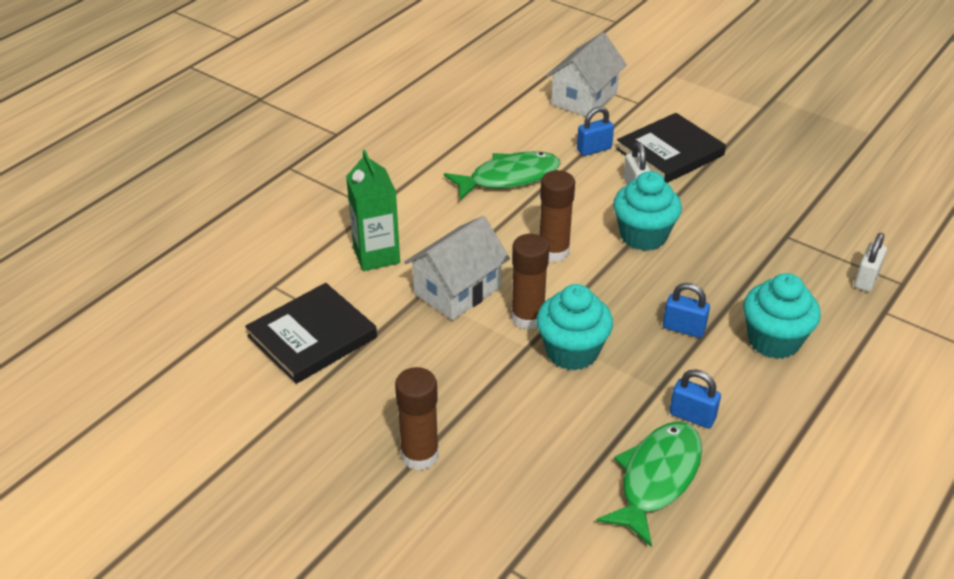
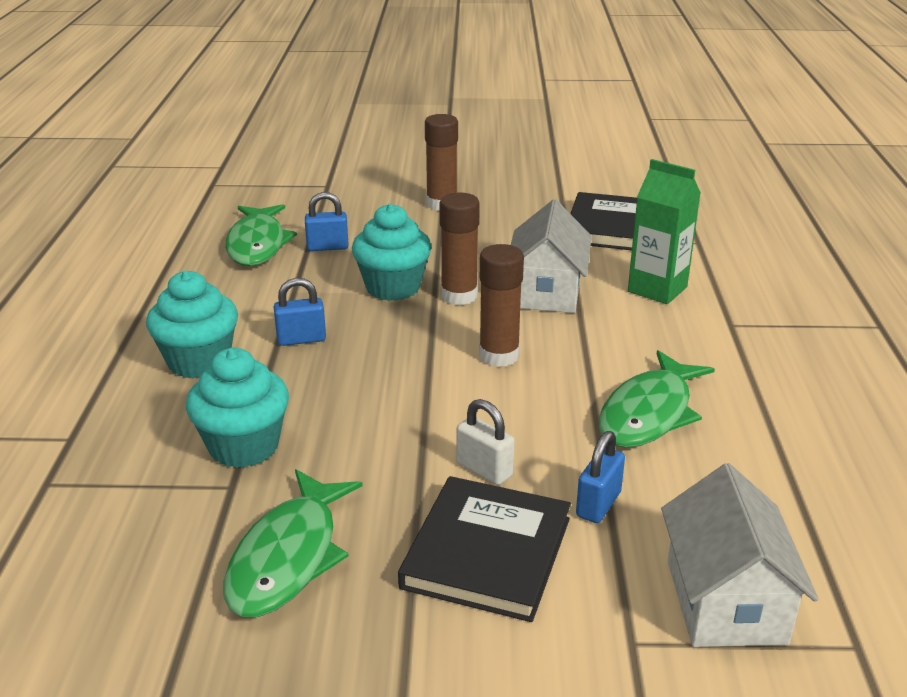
camera: 145 degrees right, 10 degrees down
turquoise cupcake [613,171,682,251] -> turquoise cupcake moved to [186,348,289,468]
blue padlock [669,369,721,429] -> blue padlock moved to [305,192,349,251]
white padlock [854,233,887,292] -> none
none -> green fish [223,469,363,617]

